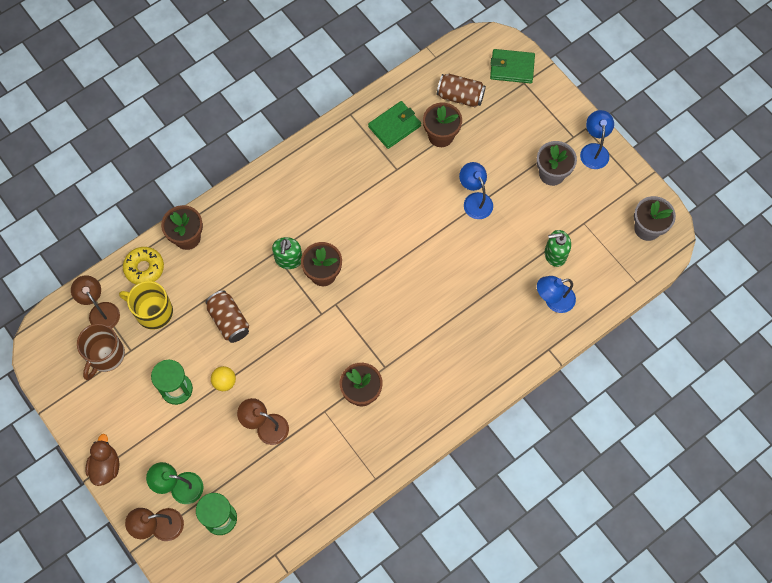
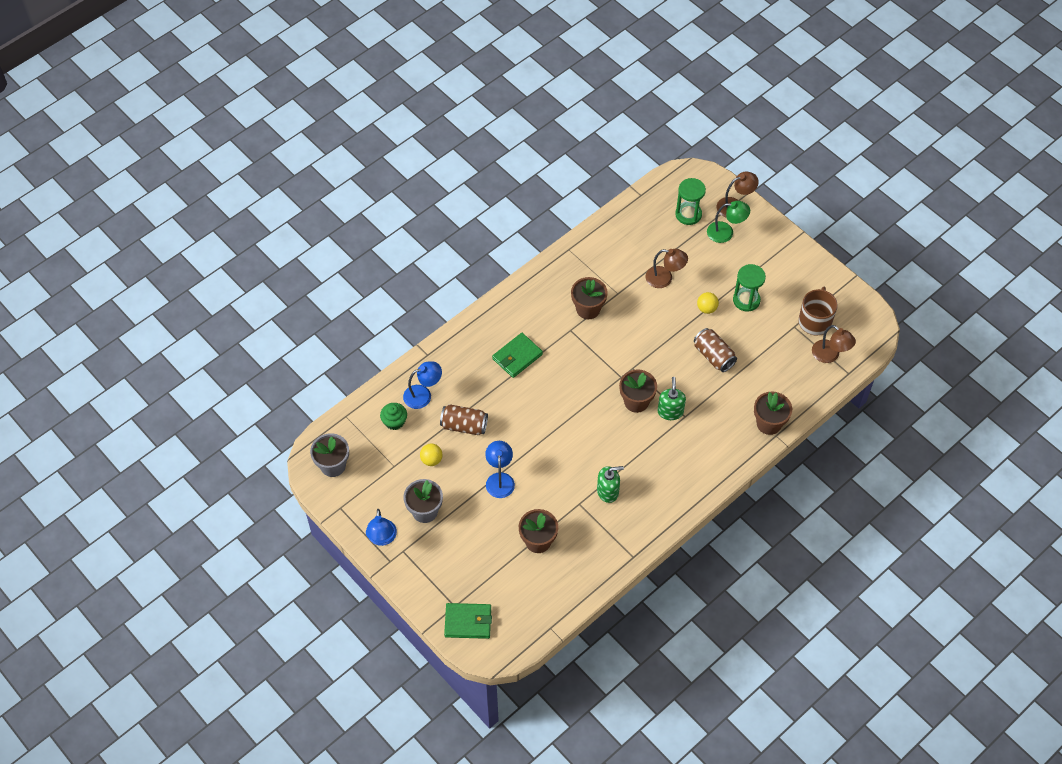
camera: 175 degrees right, 10 degrees down
brown duck [85,434,119,486] -> none
yellow mug [119,281,173,330] -> none
yellow donut [123,247,164,285] -> none
green wallet [368,101,421,149] -> green wallet moved to [492,333,543,378]
brown can [437,74,486,107] -> brown can moved to [440,404,488,435]
blue lamp [459,162,493,219] -> blue lamp turned 150 degrees counterclockwise [485,441,515,498]
green soap dispenser [545,230,571,267] -> green soap dispenser moved to [597,466,624,503]
none -> green cupcake [380,403,407,430]
none -> yellow ball [420,443,443,466]

